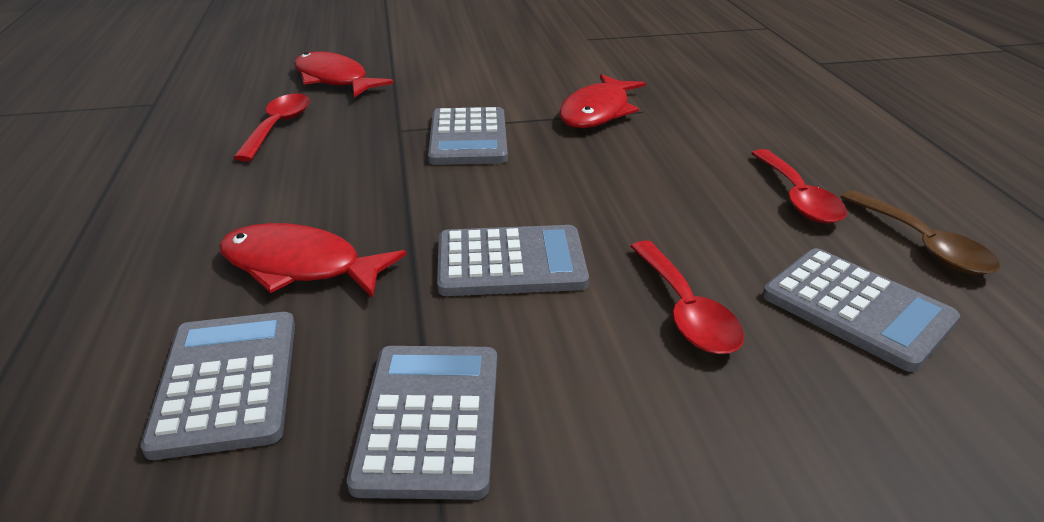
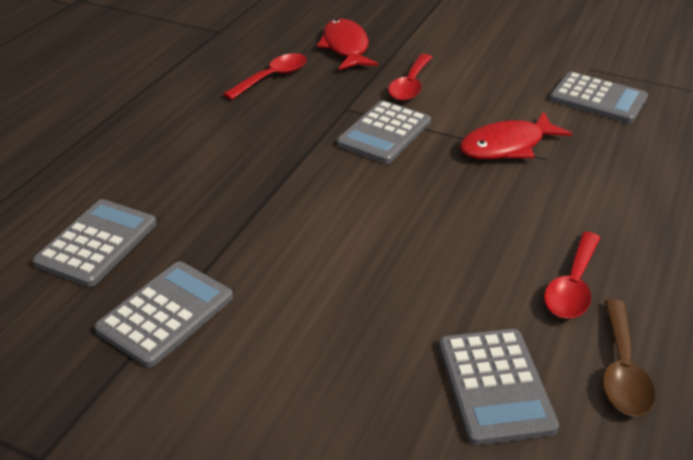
camera: 35 degrees right, 5 degrees up
red fish [219,223,406,298] -> none
grey calculator [437,225,589,296] -> grey calculator moved to [550,72,648,124]
red spoon [630,241,744,354] -> red spoon moved to [388,54,432,101]

